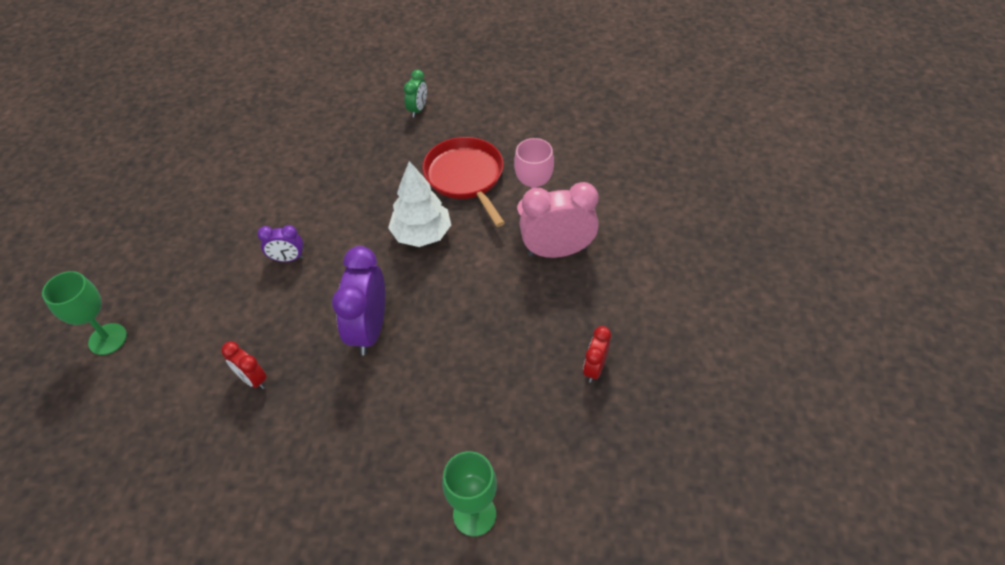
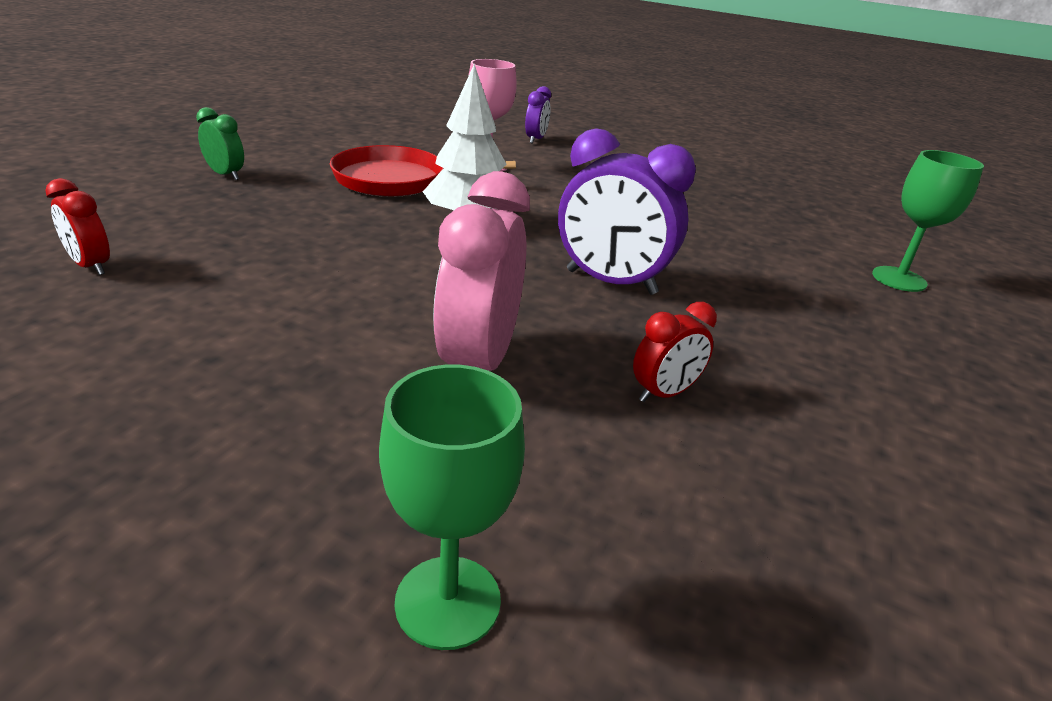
camera: 75 degrees left, 20 degrees down
purple clock [257,225,303,262] -> purple clock moved to [525,86,551,144]
pink clock [519,182,599,258] -> pink clock moved to [433,171,530,371]
red clock [583,326,611,383] -> red clock moved to [45,178,110,275]

